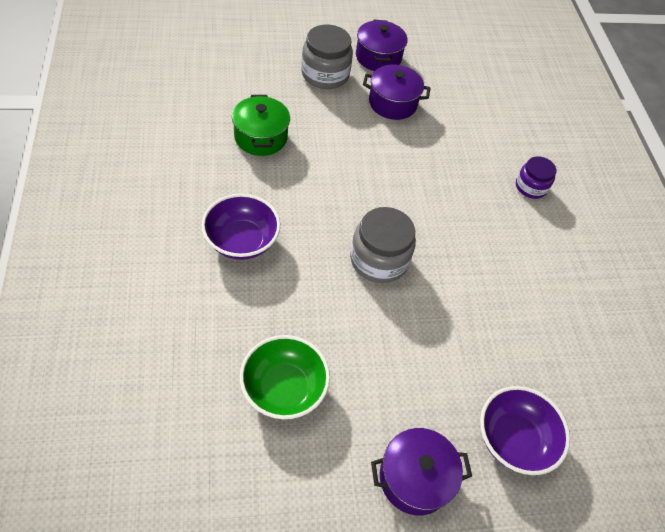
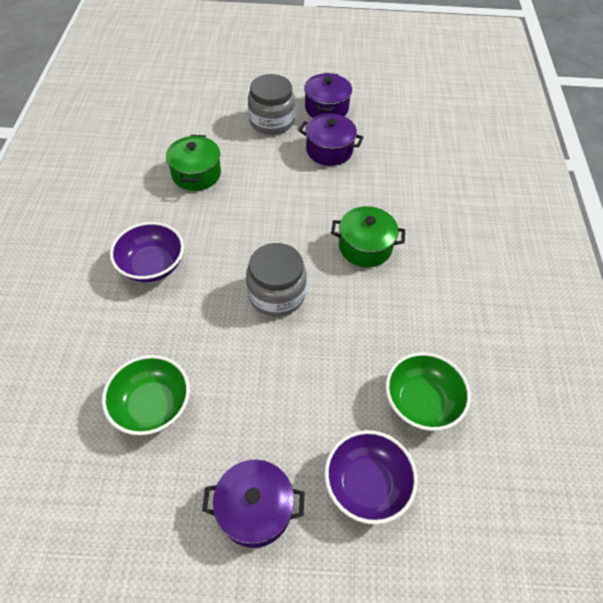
camera: 15 degrees right, 0 degrees up
purple jar [516,156,556,199] -> none
none -> green pot [331,206,405,267]
none -> green bowl [386,352,471,431]

